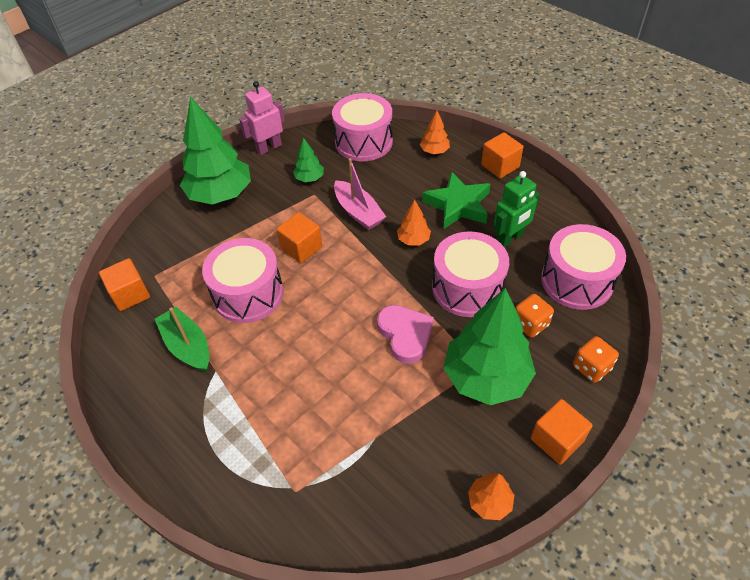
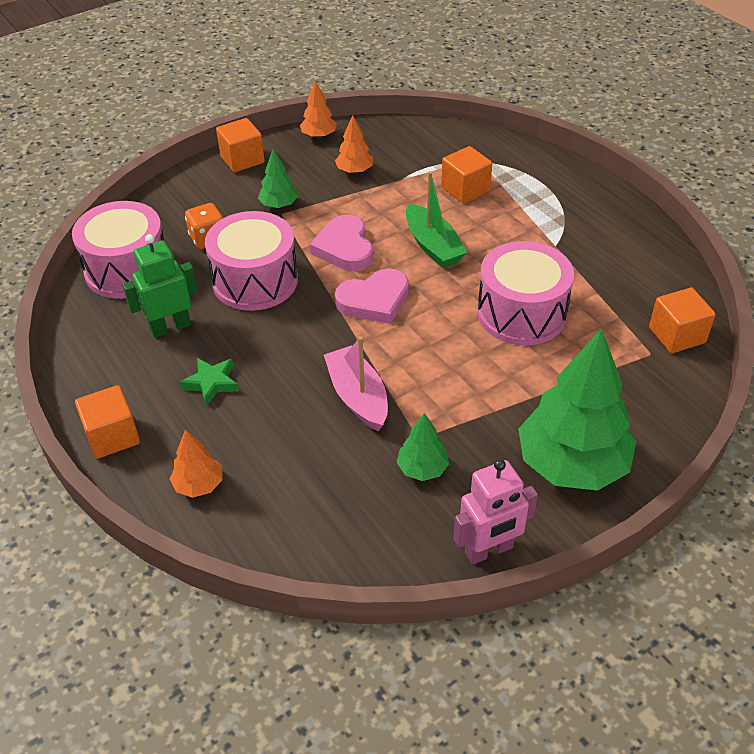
camera: 170 degrees left, 5 degrees down
green boat [155,307,209,372] -> green boat moved to [406,171,468,268]
orange cube [276,212,322,263] -> orange cube moved to [441,146,492,204]
pink drum [332,93,393,161] -> none
orange tree [397,200,431,245] -> orange tree moved to [335,115,373,174]
green star [422,171,490,229] -> green star [180,358,239,406], size x0.57
green tree [443,288,536,405] -> green tree [258,149,298,208], size x0.45
orange dice [573,336,619,383] -> none
none -> pink heart [335,268,409,324]

